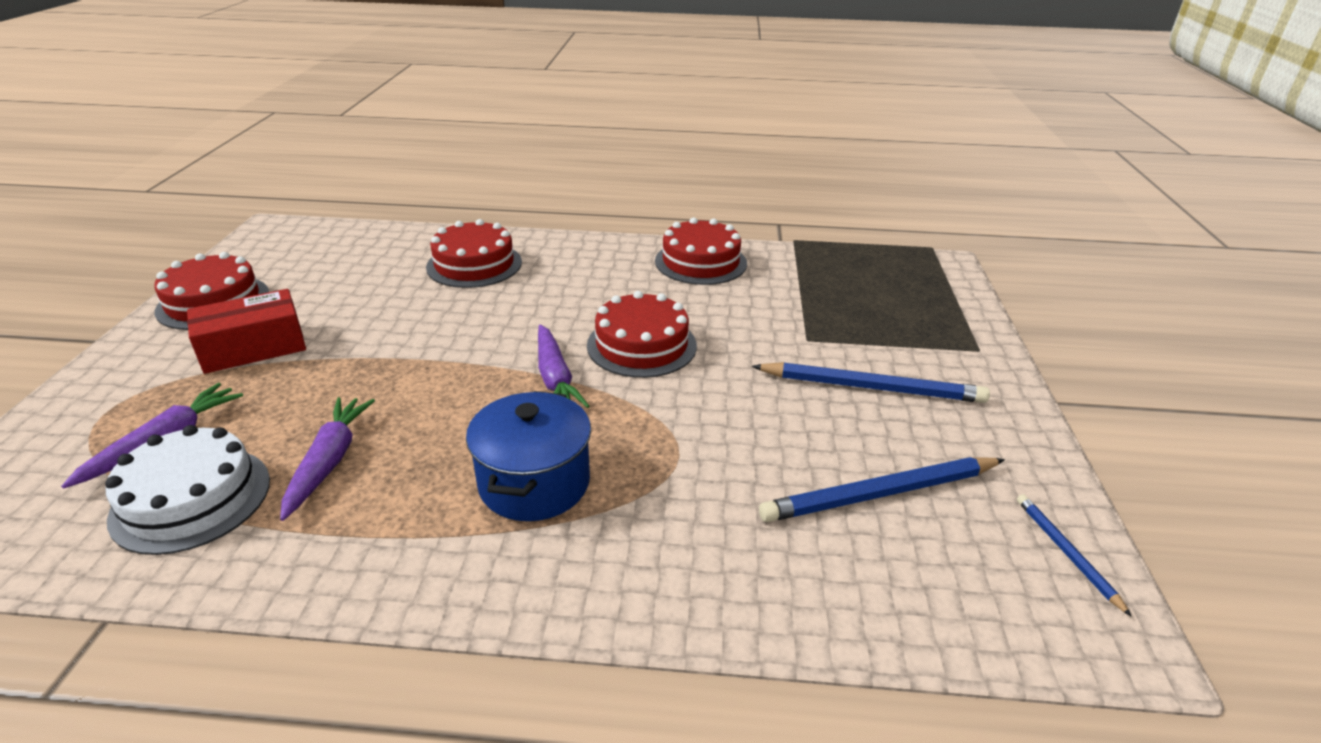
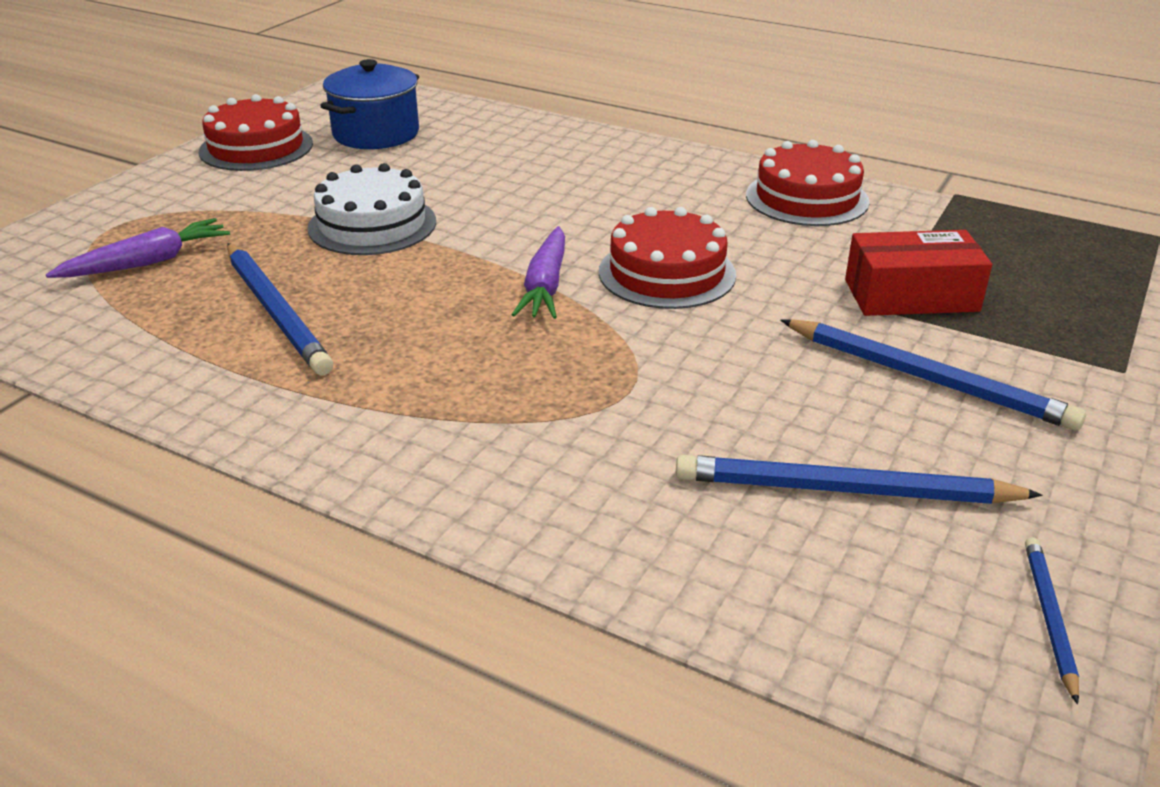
camera: 25 degrees right, 0 degrees up
white cake [105,425,270,555] -> white cake moved to [307,163,436,255]
red box [187,289,306,374] -> red box moved to [845,230,992,316]
purple carrot [280,397,375,521] -> blue pencil [227,243,333,375]
red cake [426,219,522,288] -> none
blue pot [466,391,591,521] -> blue pot moved to [320,59,419,149]

